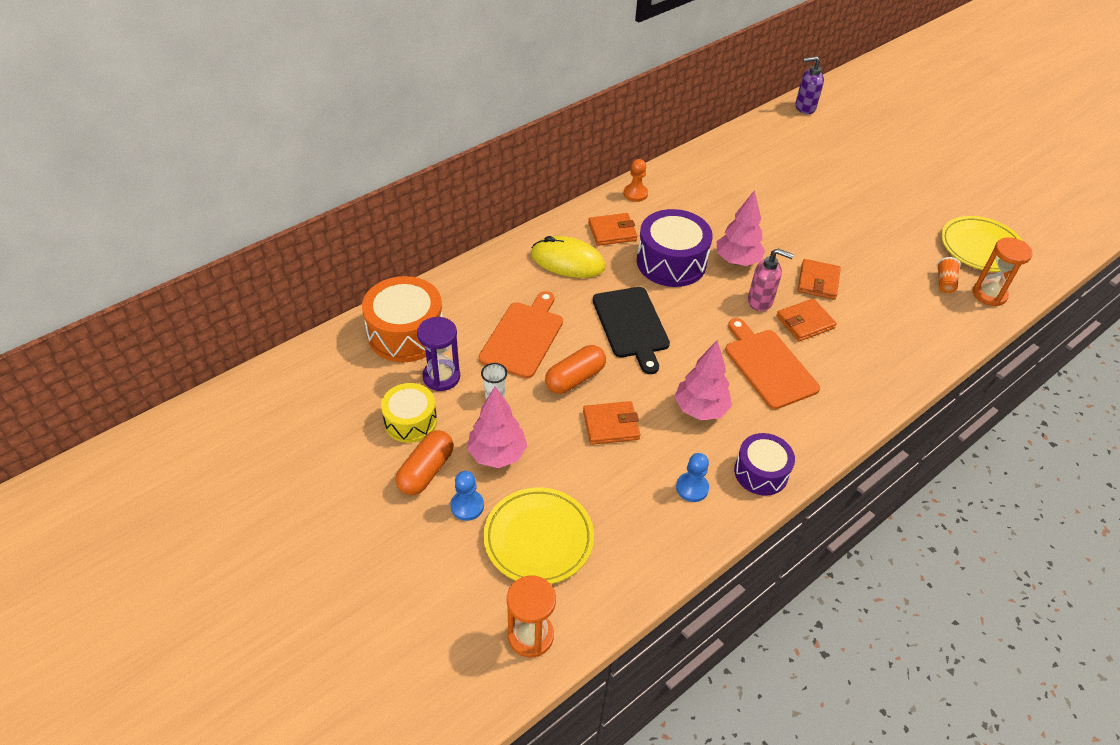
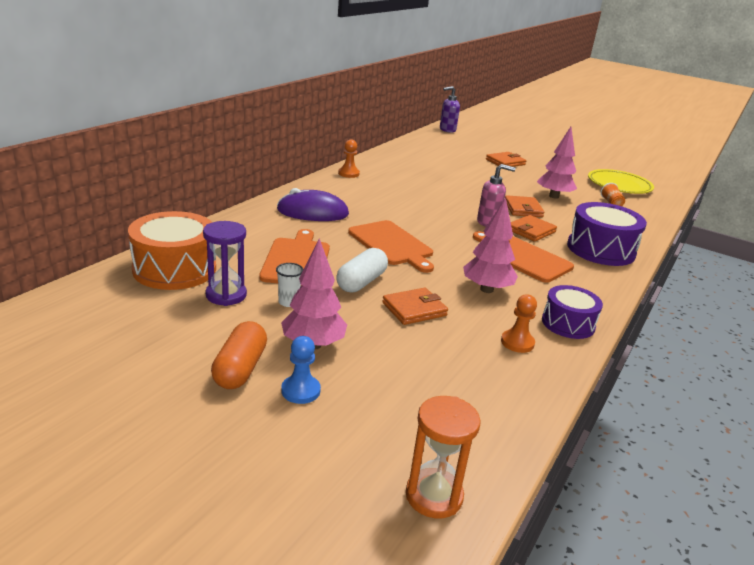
camera: 20 degrees left, 20 degrees down
yellow drum [381,383,437,443] -> none
yellow plate [483,487,594,584] -> none
yellow mouse [531,236,605,278] -> purple mouse [277,188,349,221]
orange capsule [545,345,606,394] -> white capsule [336,248,388,293]
orange wallet [588,213,638,246] -> orange wallet moved to [486,152,526,167]
black cutting board [593,287,670,374] -> orange cutting board [348,220,434,273]
purple drum [637,209,713,287] -> purple drum moved to [567,202,647,266]
blue pawn [676,453,709,502] -> orange pawn [501,294,537,353]
pink tree [717,190,765,266] -> pink tree moved to [537,127,577,199]
orange hourglass [972,237,1033,307] -> none

